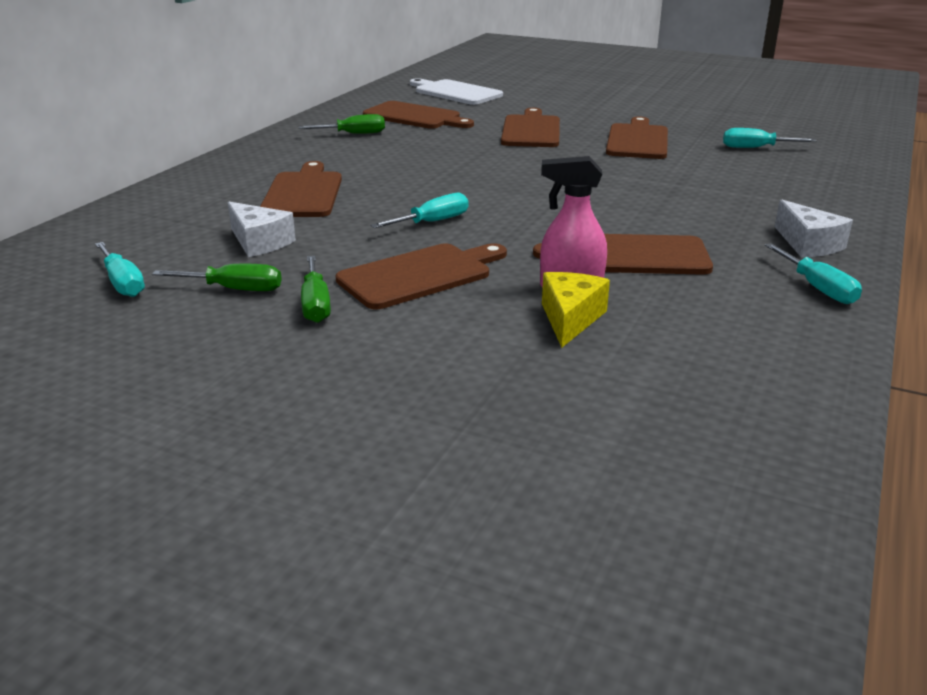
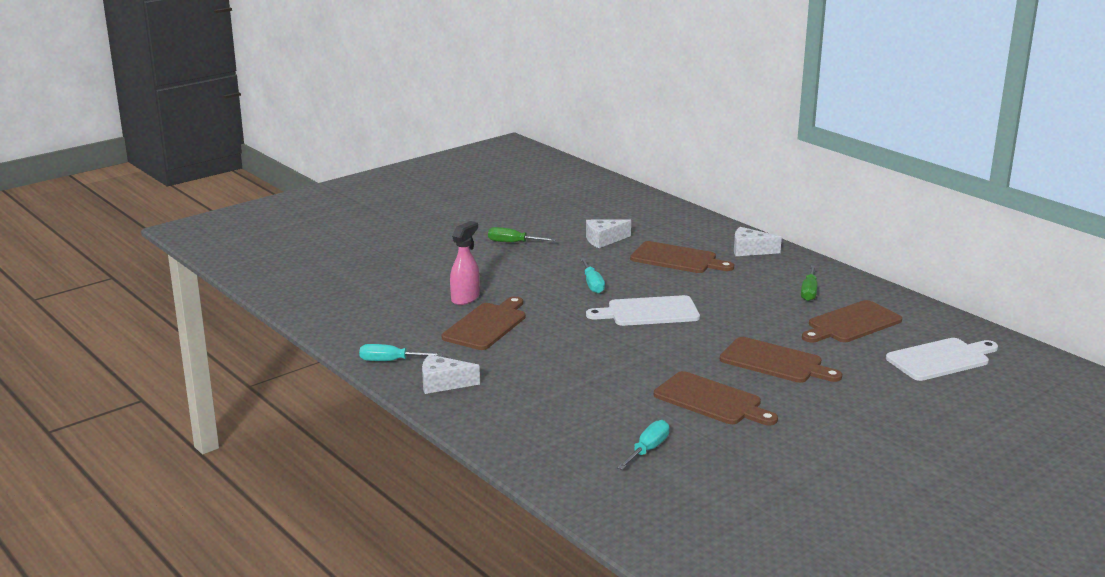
camera: 115 degrees right, 5 degrees down
turquoise screwdriver [95,242,145,297] -> none
green screwdriver [152,264,282,291] -> none
brown cutting board [336,243,507,309] -> none
yellow cheese [542,272,610,348] -> none
none -> white cutting board [586,295,700,326]
none -> white cheese [734,227,782,256]

